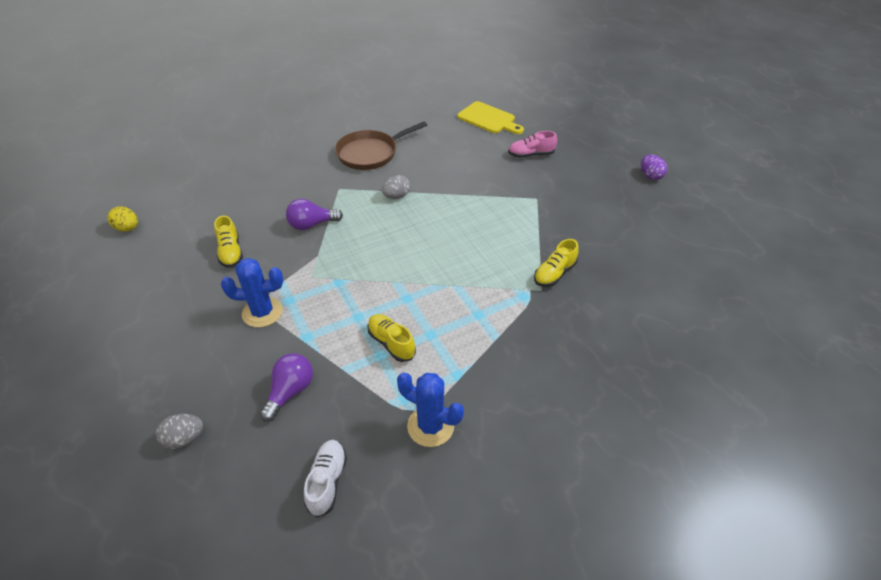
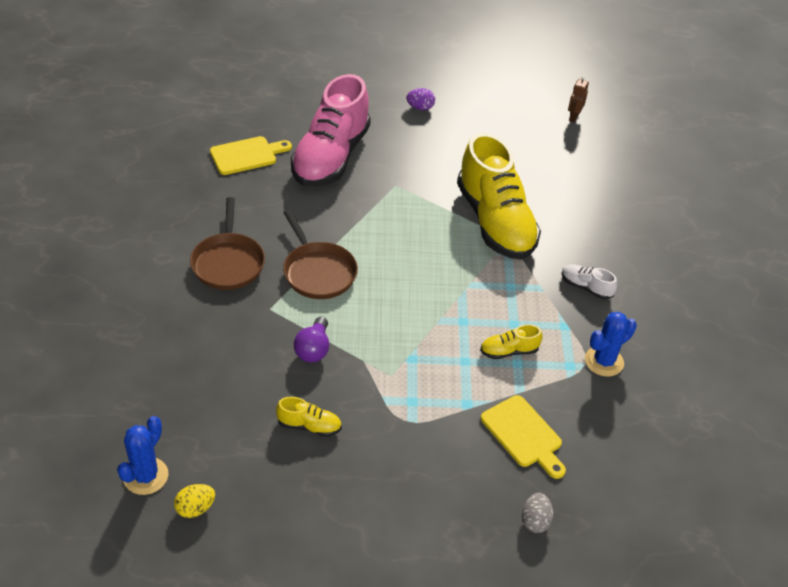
camera: 65 degrees left, 0 degrees up
blue cactus [221,258,283,328] -> blue cactus moved to [117,416,169,495]
purple light bulb [260,353,313,422] -> yellow cutting board [481,395,566,479]
white shoe [304,440,347,517] -> white shoe moved to [562,264,617,300]
grey egg [382,175,410,199] -> brown pan [283,210,358,299]
pink shoe [508,131,557,158] -> pink shoe [291,74,371,187], size x2.49
yellow shoe [534,239,579,287] -> yellow shoe [457,133,541,260], size x2.49
none -> brown robot [568,76,589,122]

